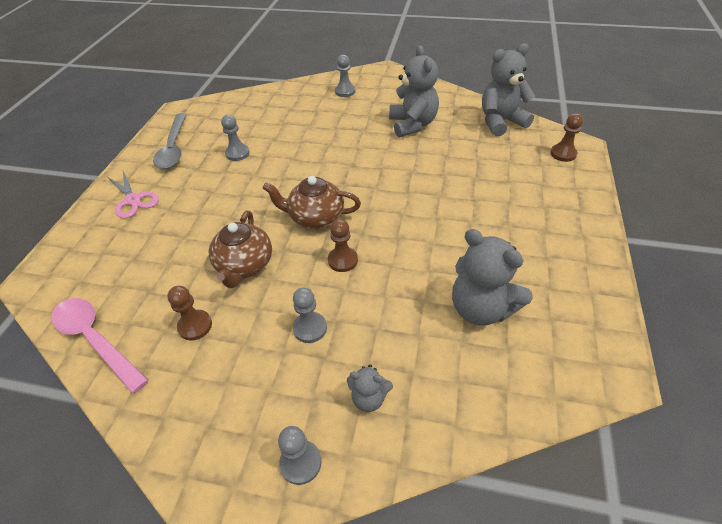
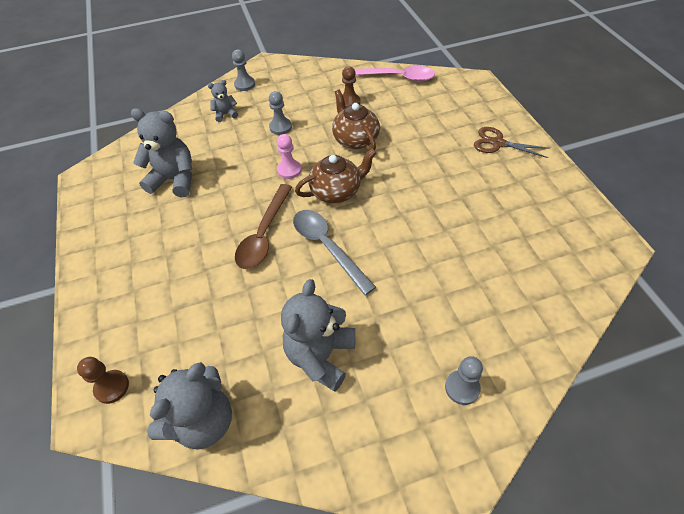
camera: 150 degrees right, 5 degrees up
pink scissors [108,171,159,219] -> brown scissors [474,127,550,158]
grey spoon [153,113,187,169] -> grey spoon moved to [293,210,376,295]
grey pawn [221,115,250,161] -> none
brown pawn [328,219,358,272] -> pink pawn [277,134,302,179]
grey teddy bear [389,45,439,138] -> grey teddy bear turned 60 degrees clockwise [281,279,355,392]
none -> brown spoon [235,184,292,269]

